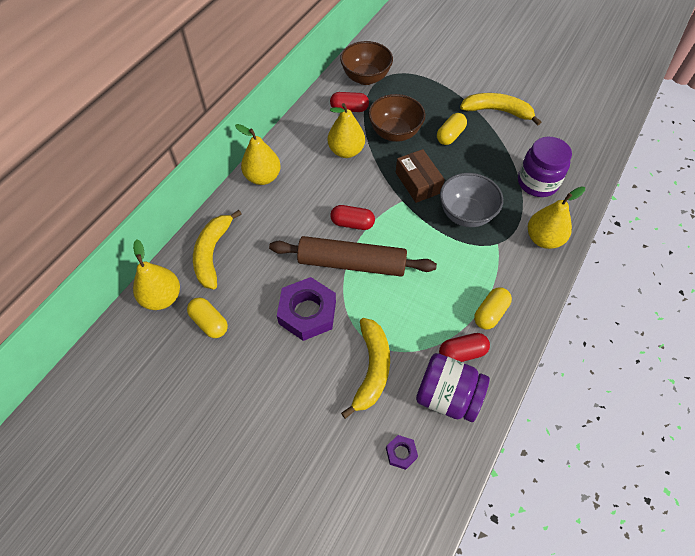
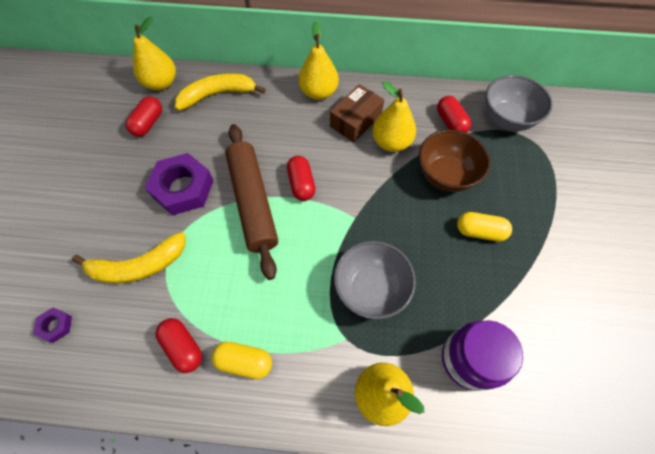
camera: 65 degrees right, 5 degrees up
yellow capsule [187,297,228,338] -> red capsule [126,96,162,137]
brown bowl [340,41,393,85] -> grey bowl [485,75,553,131]
brown box [396,149,445,203] -> brown box moved to [330,84,384,142]
purple jar [416,353,490,422] -> none
yellow banana [460,93,542,125] -> none

